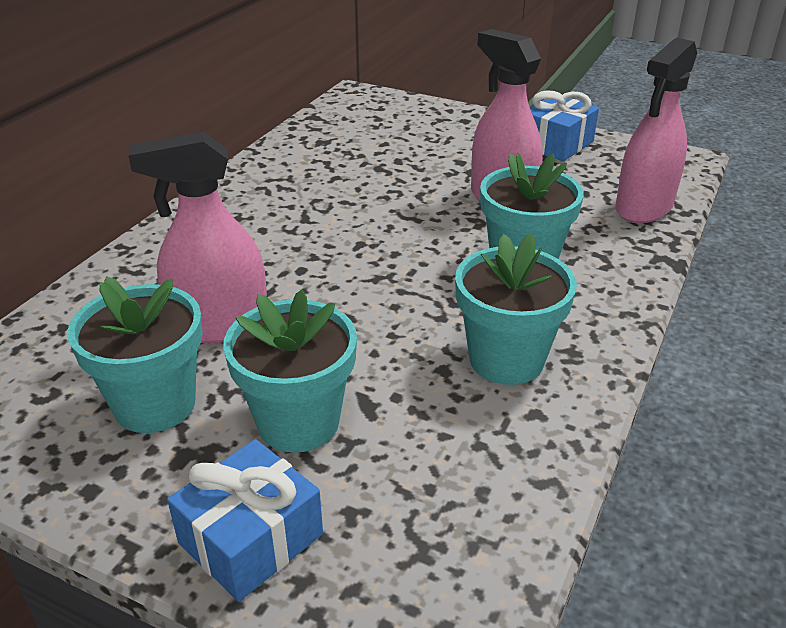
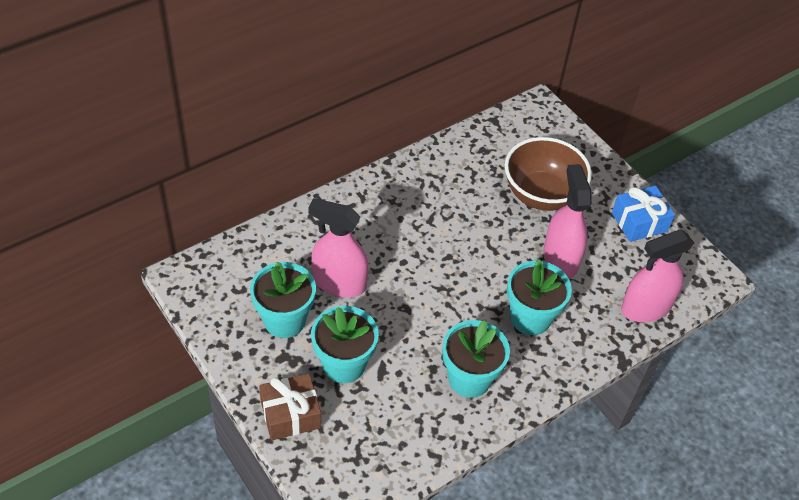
camera: 25 degrees right, 15 degrees up
blue gift [167,439,323,602] -> brown gift [259,373,321,441]
none -> brown bowl [505,137,592,211]

